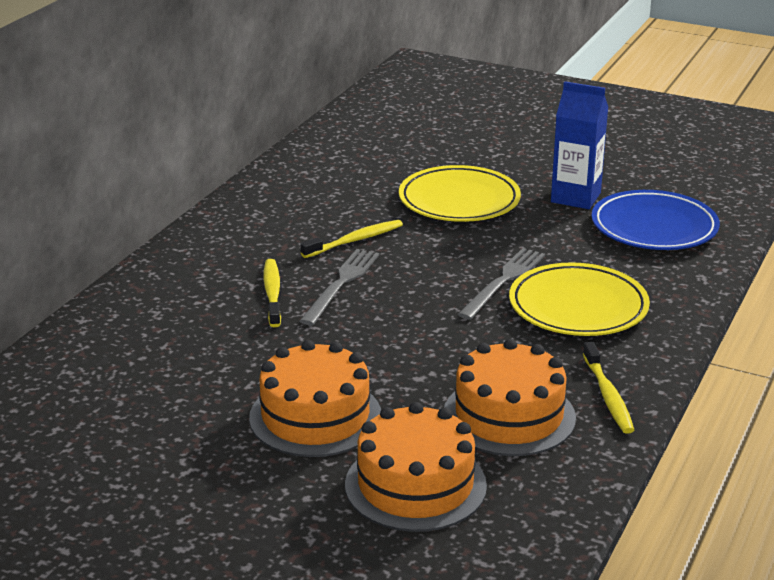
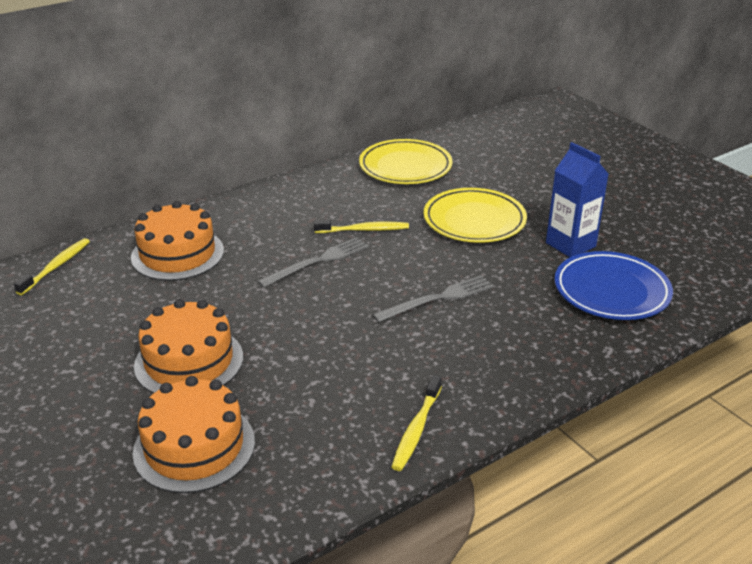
camera: 30 degrees right, 5 degrees up
yellow toothbrush [263,259,281,327] -> yellow toothbrush moved to [14,238,90,295]
orange cake [444,339,576,456] -> orange cake moved to [131,201,224,281]
yellow plate [509,262,650,336] -> yellow plate moved to [359,139,453,184]

